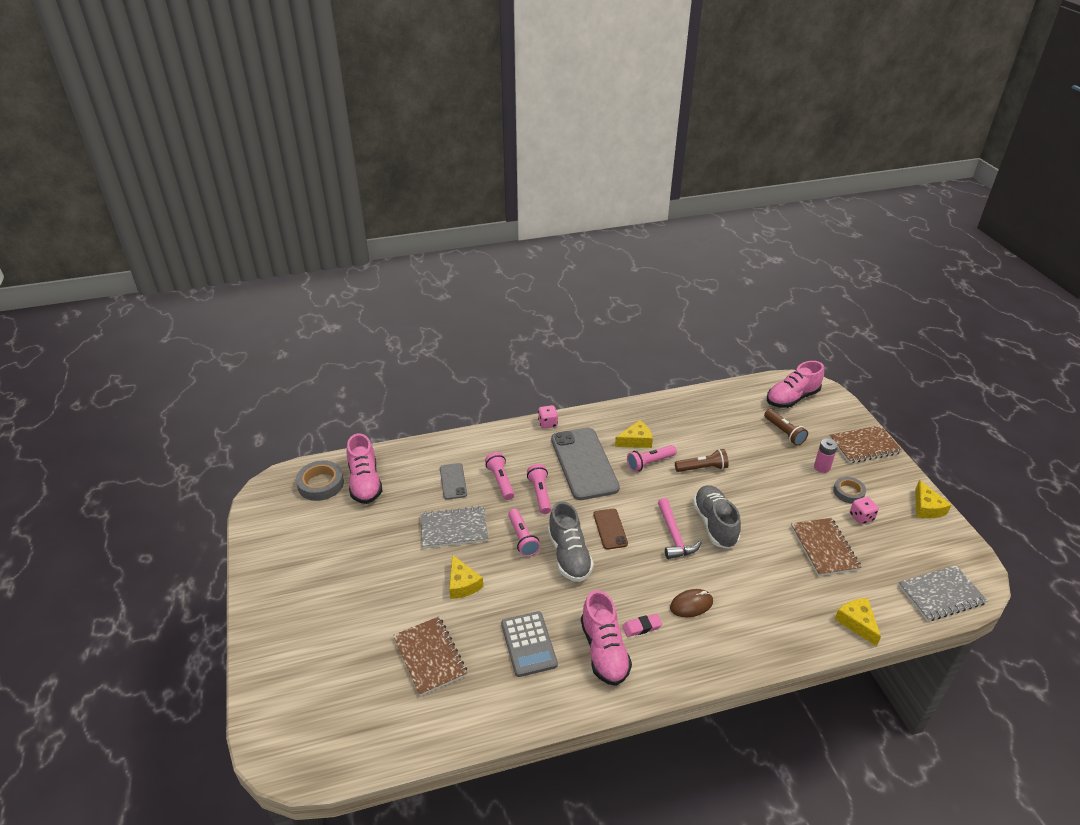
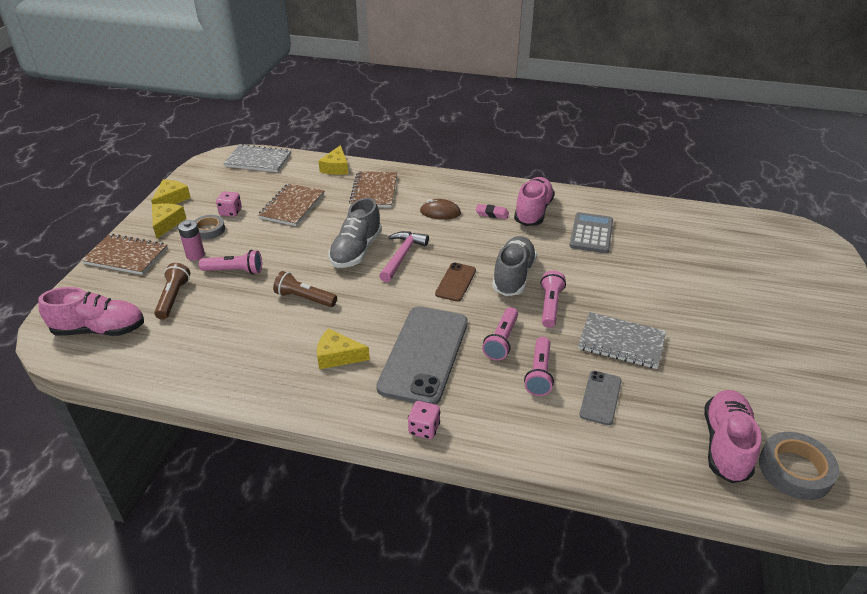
camera: 150 degrees left, 0 degrees up
brown notebook [393,616,467,696] -> brown notebook moved to [349,171,397,208]
yellow cheese [449,555,483,599] -> yellow cheese moved to [152,203,187,238]
pink flashlight [627,445,677,472] -> pink flashlight moved to [199,250,262,274]

